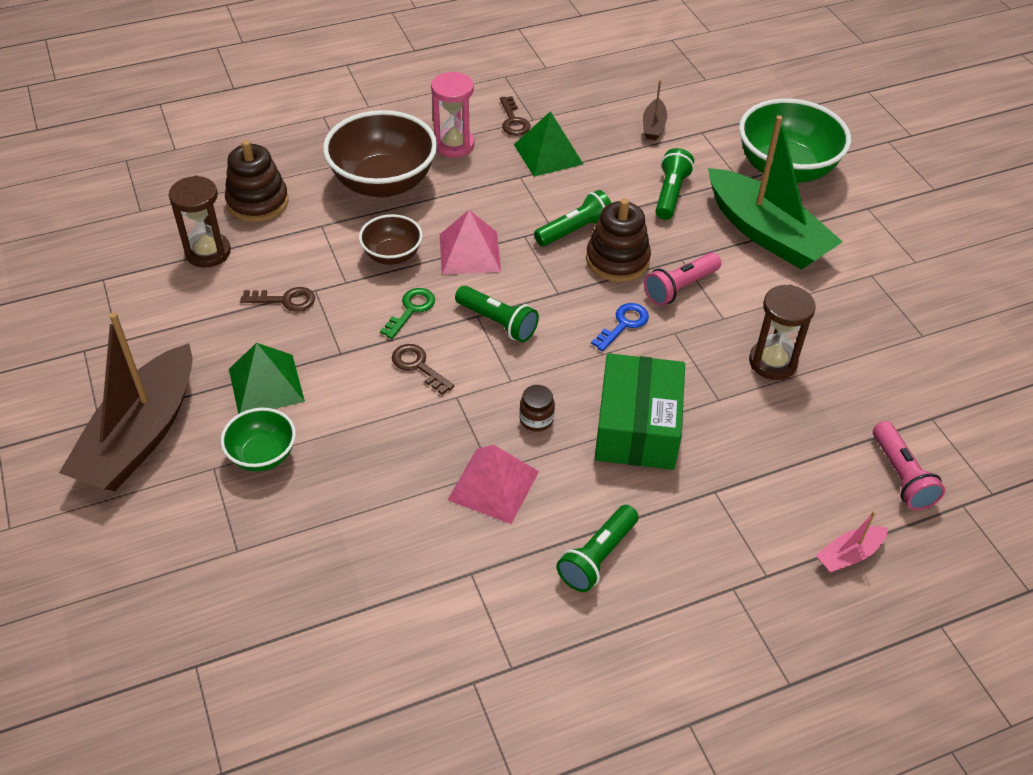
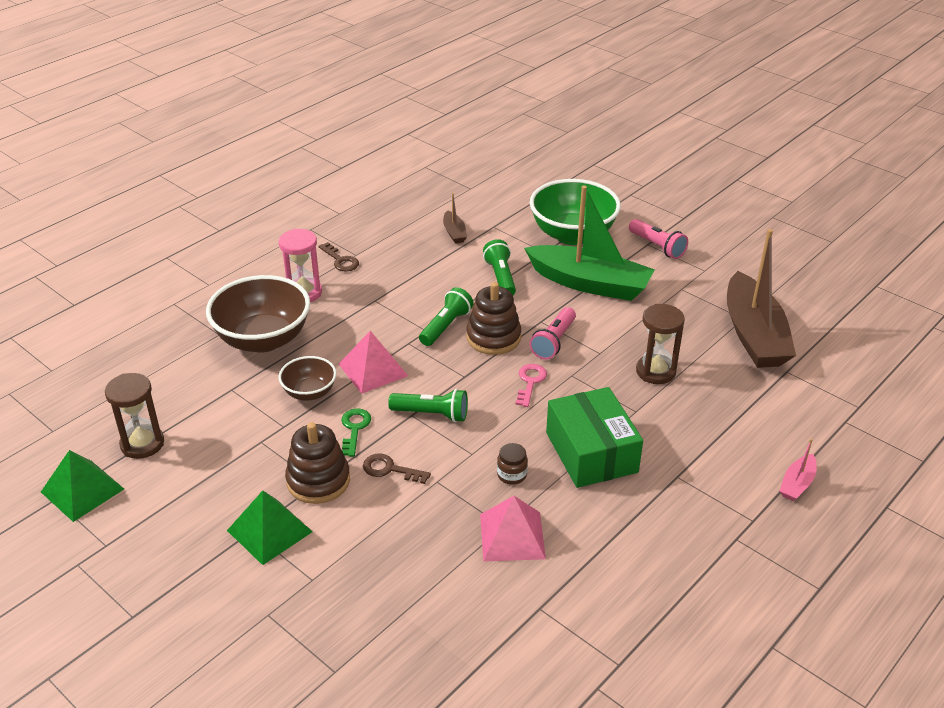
camera: 25 degrees left, 10 degrees down
brown boat [59,312,193,491] -> brown boat moved to [727,229,796,368]
green bowl [221,408,296,471] -> none
brown stacking toy [225,140,289,222] -> brown stacking toy moved to [285,422,350,504]
brown key [240,287,315,311] -> none
green pyramid [514,111,584,177] -> green pyramid moved to [41,450,124,522]
green flashlight [557,505,639,592] -> none
blue key [591,303,649,351] -> pink key [516,364,547,407]
pink flashlight [873,421,945,510] -> pink flashlight moved to [629,219,688,259]

